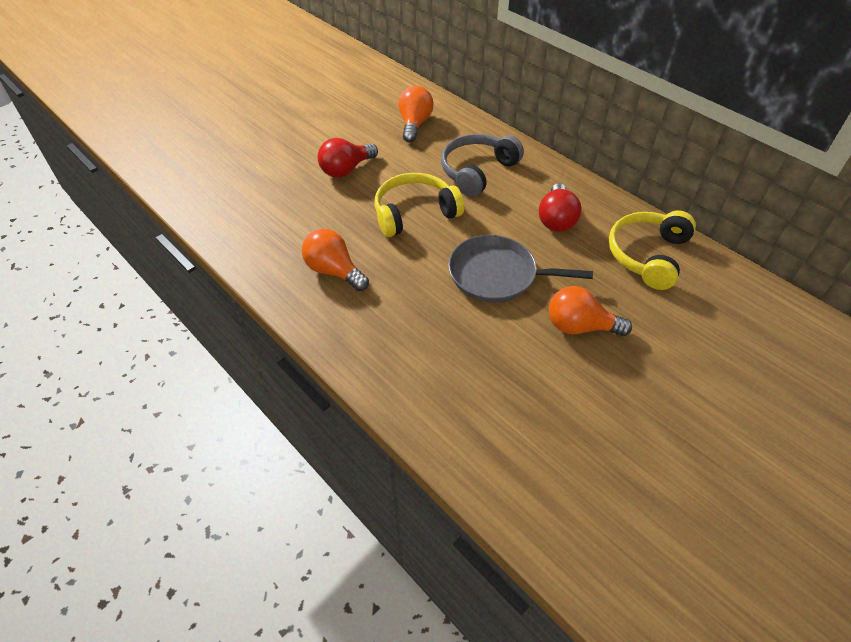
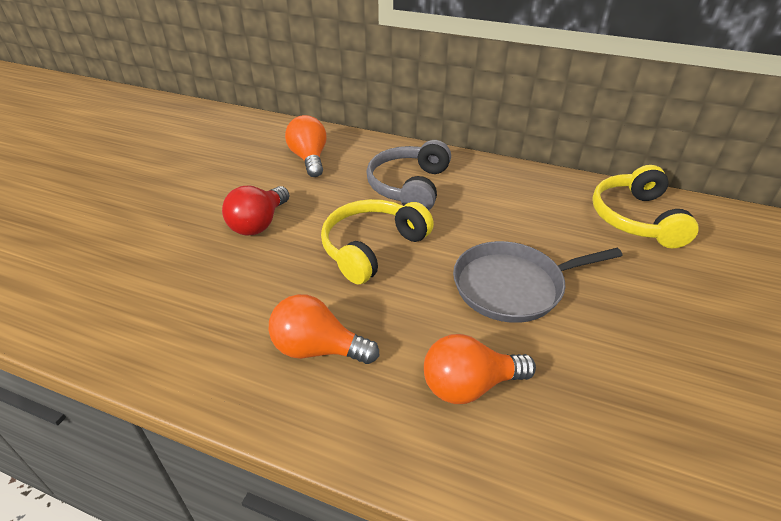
camera: 25 degrees left, 10 degrees down
red light bulb [539,183,581,232] -> none
orange light bulb [549,286,632,336] -> orange light bulb moved to [424,334,536,404]

